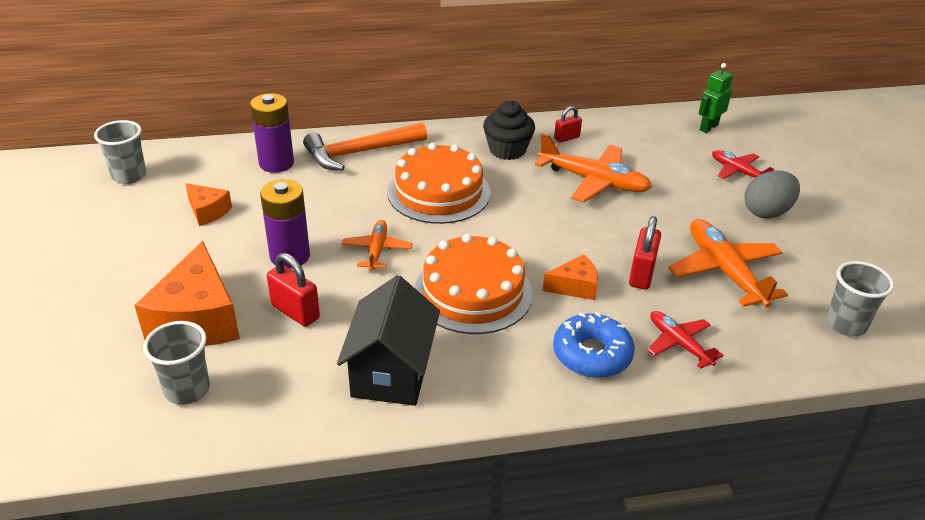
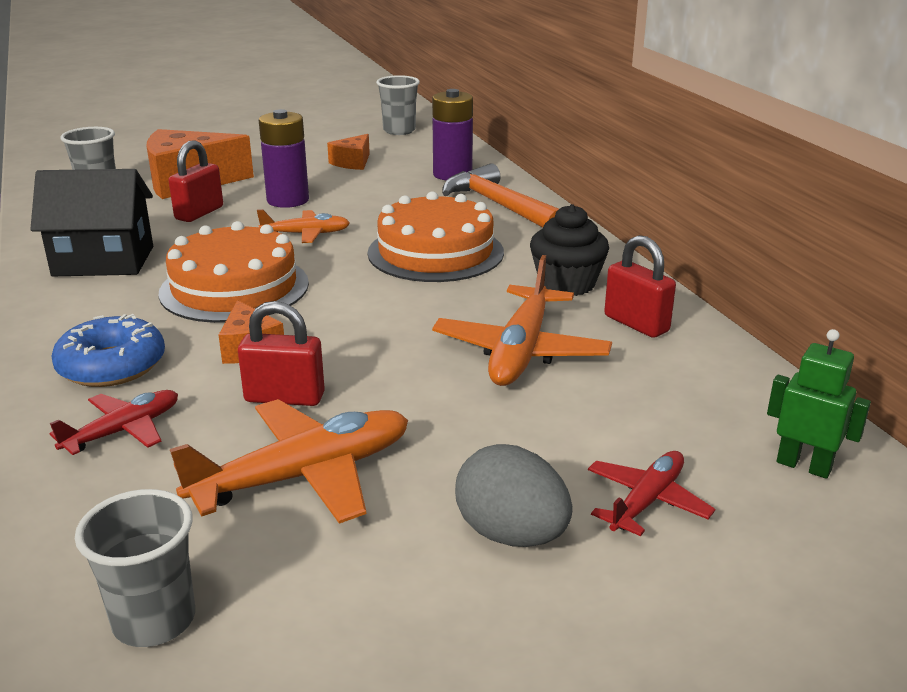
camera: 80 degrees right, 10 degrees down
red padlock [554,106,582,143] -> red padlock [604,235,676,338], size x1.55

